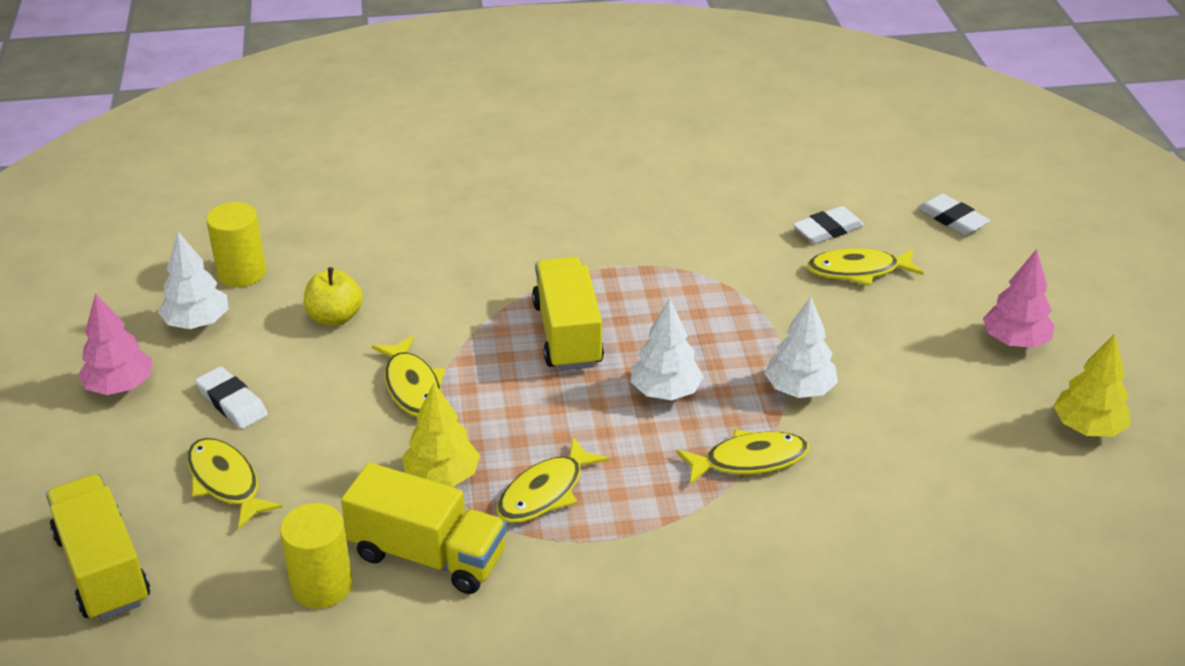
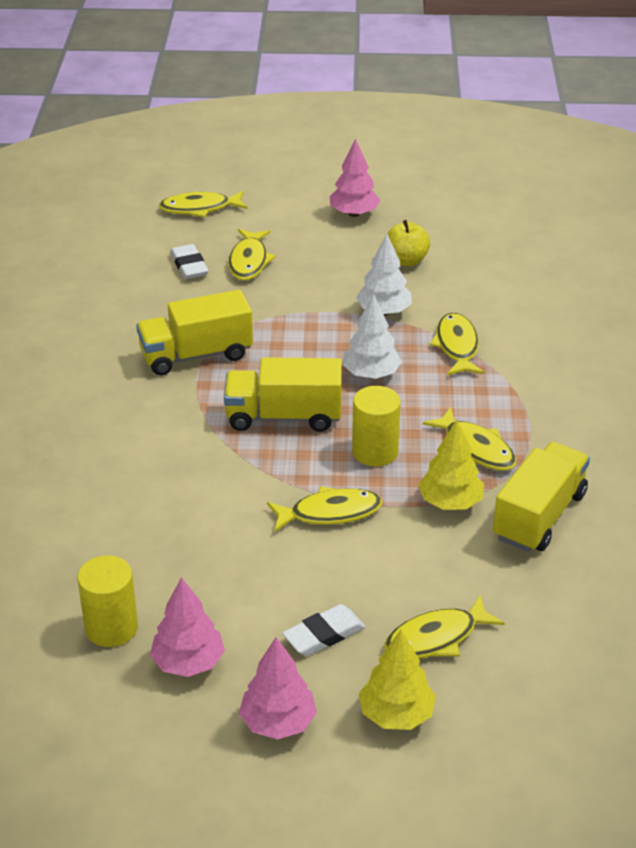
camera: 80 degrees left, 0 degrees up
yellow truck [46,474,150,621] -> yellow truck moved to [136,290,253,375]
white tree [158,232,229,329] -> pink tree [150,577,225,677]
yellow cylinder [280,503,352,609] -> yellow cylinder moved to [352,386,401,467]
yellow apple [304,267,363,326] -> yellow apple moved to [387,220,430,266]
white eraser [918,194,991,235] -> yellow fish [159,191,248,218]
yellow tree [1054,334,1130,437] -> yellow tree moved to [359,629,436,730]

